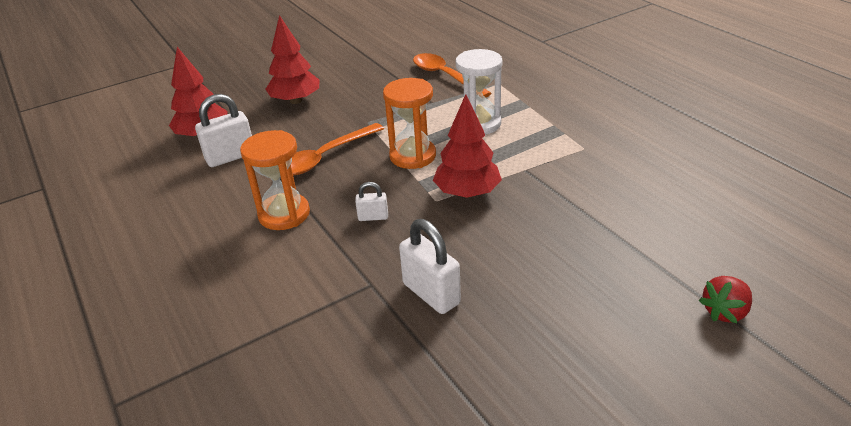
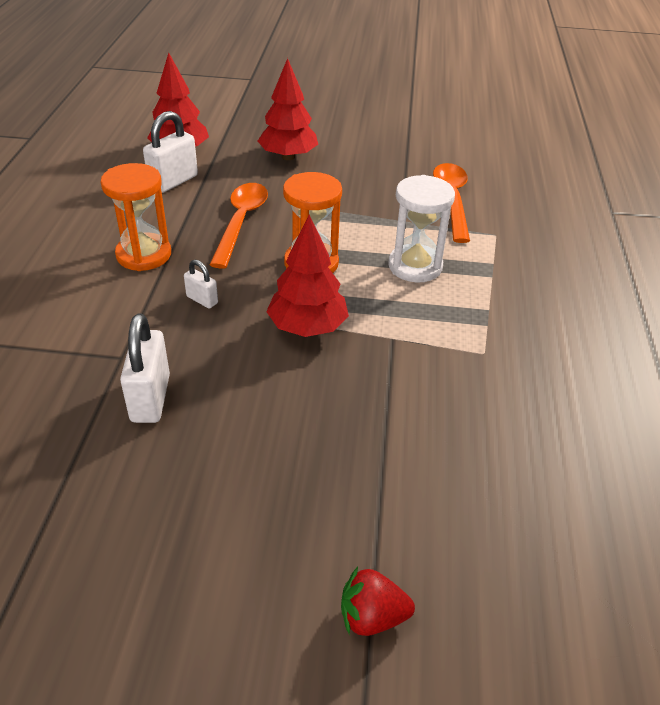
camera: 35 degrees right, 5 degrees up
white padlock [195,94,252,167] -> white padlock turned 60 degrees counterclockwise [143,111,198,193]
orange spoon [291,123,384,175] -> orange spoon turned 105 degrees clockwise [209,183,268,269]

